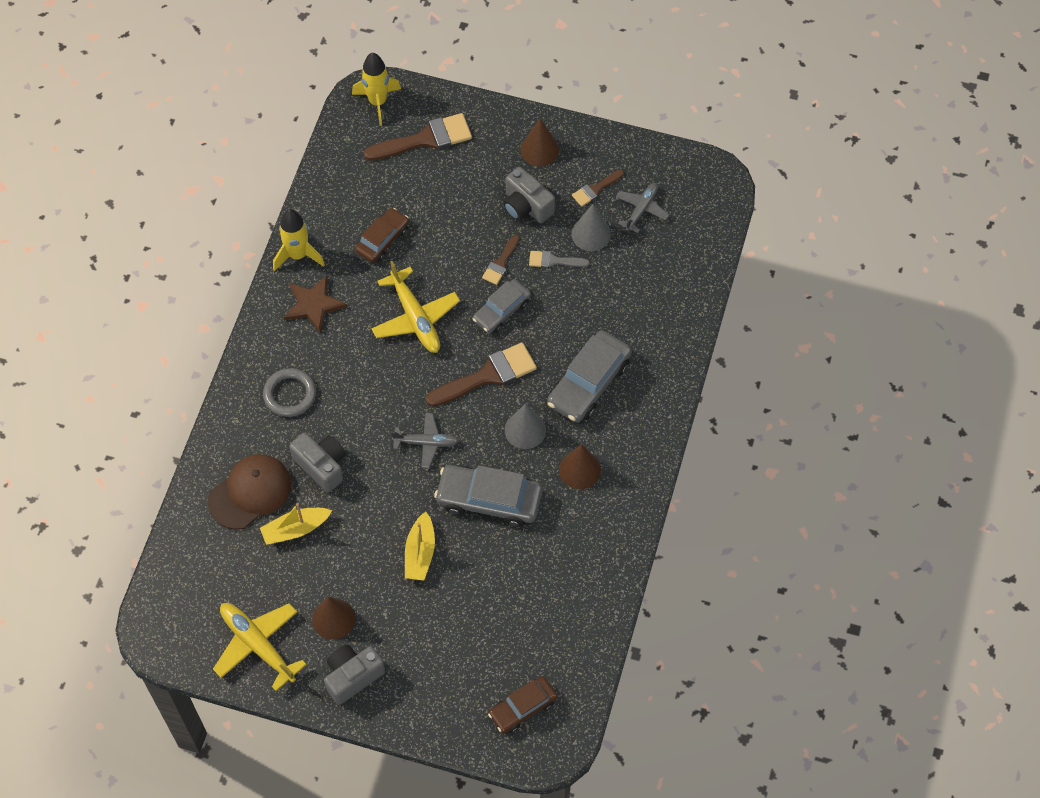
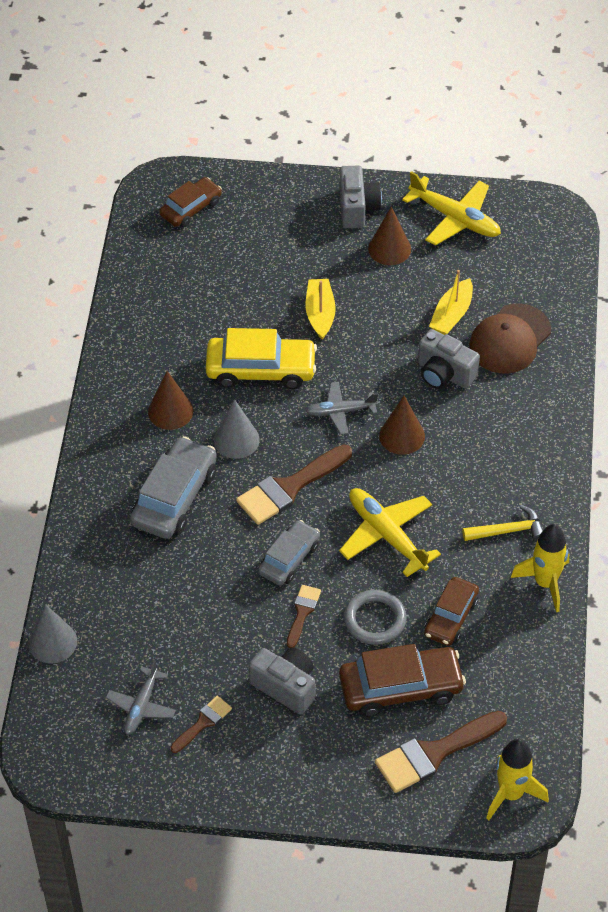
camera: 170 degrees right, 10 degrees down
yellow boat [260,503,332,545] -> yellow boat turned 150 degrees clockwise [429,270,473,335]
grey ring [263,368,316,417] -> grey ring moved to [344,590,406,645]
brown star [284,275,347,334] -> yellow hammer [462,505,543,541]
grey camera [324,645,385,705] -> grey camera turned 45 degrees counterclockwise [339,165,382,228]
grey car [434,465,542,527] -> yellow car [206,328,317,389]
brown cone [520,118,559,166] -> brown cone moved to [379,396,425,455]
grey brush [529,251,590,268] -> none
grey cone [571,204,611,251] -> grey cone moved to [28,604,77,663]
none -> brown car [339,644,466,717]

